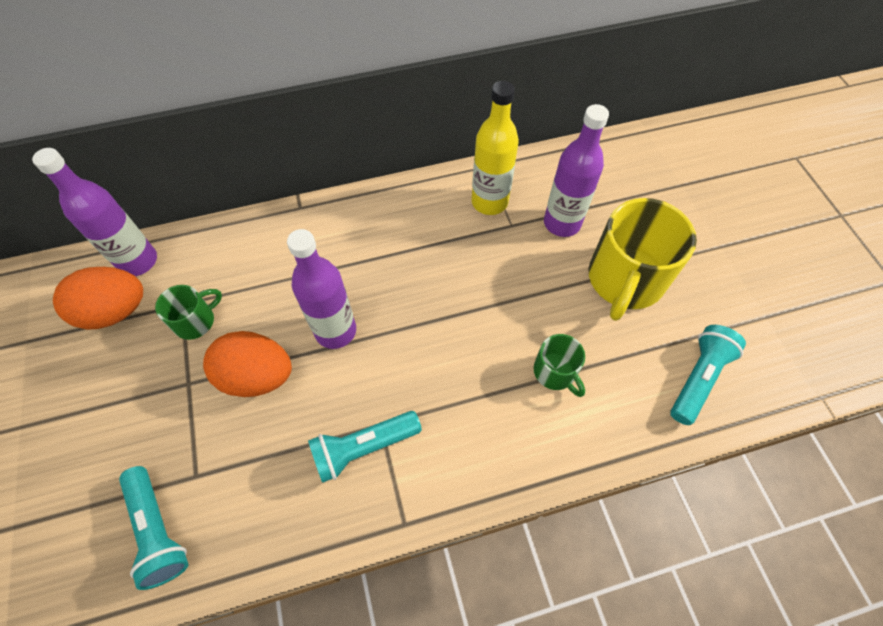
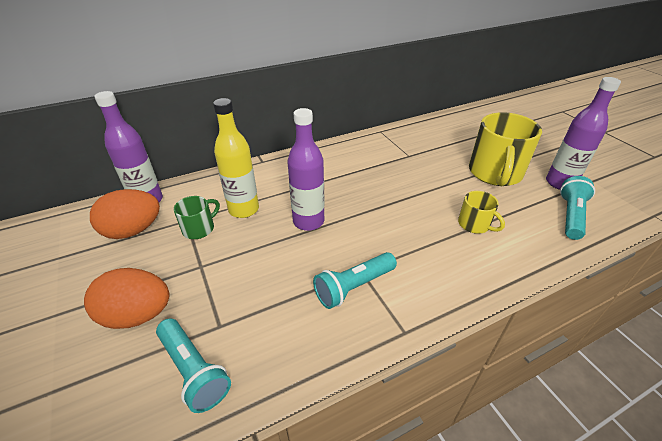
camera: 10 degrees left, 20 degrees down
orange egg [203,331,292,397] -> orange egg moved to [84,268,170,329]
yellow bottle [471,81,519,215] -> yellow bottle moved to [213,98,259,218]
green mug [534,334,585,397] -> yellow mug [458,191,505,234]
purple bottle [544,104,609,237] -> purple bottle moved to [546,77,621,190]

